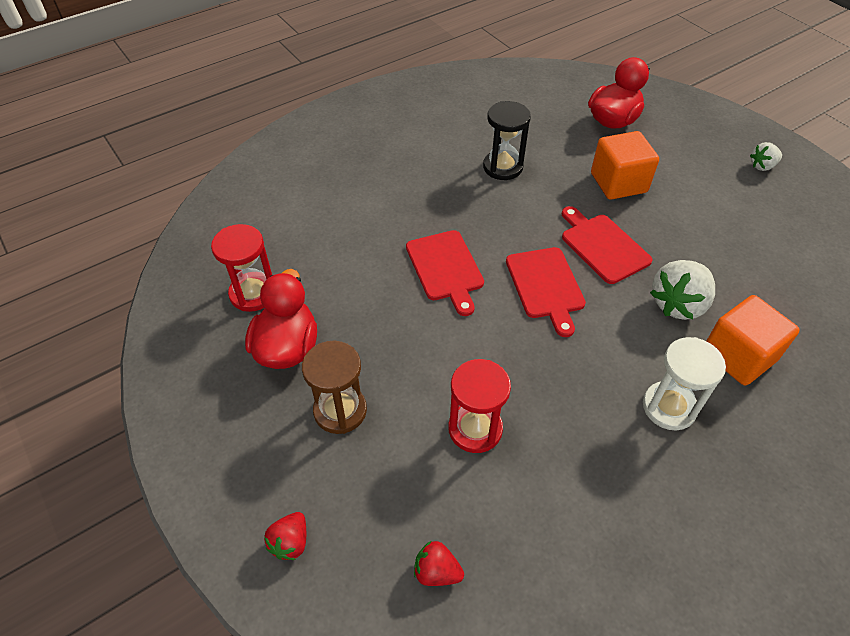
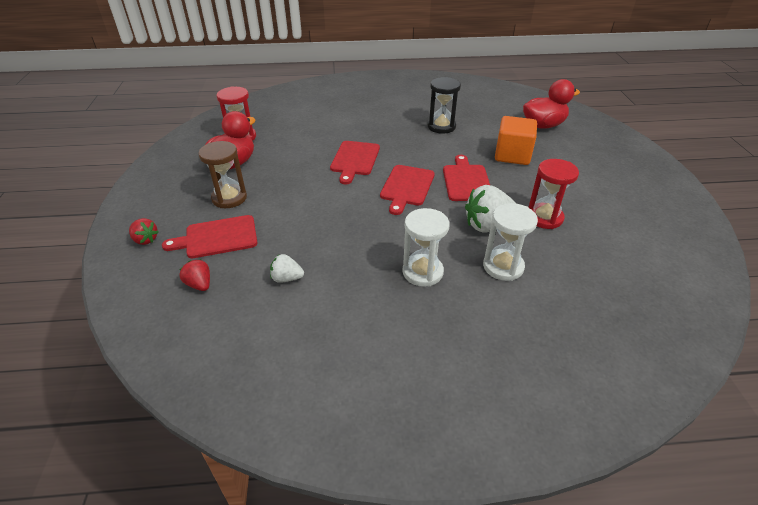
camera: 30 degrees right, 10 degrees down
red strawberry [264,512,306,560] -> red strawberry turned 105 degrees counterclockwise [129,218,158,245]
red hourglass [448,359,511,453] -> red hourglass moved to [529,159,579,229]
orange cube [707,295,800,385] -> white hourglass [483,203,538,281]
white strawberry [750,142,782,171] -> white strawberry moved to [270,254,304,283]
none -> red cutting board [162,215,257,258]

